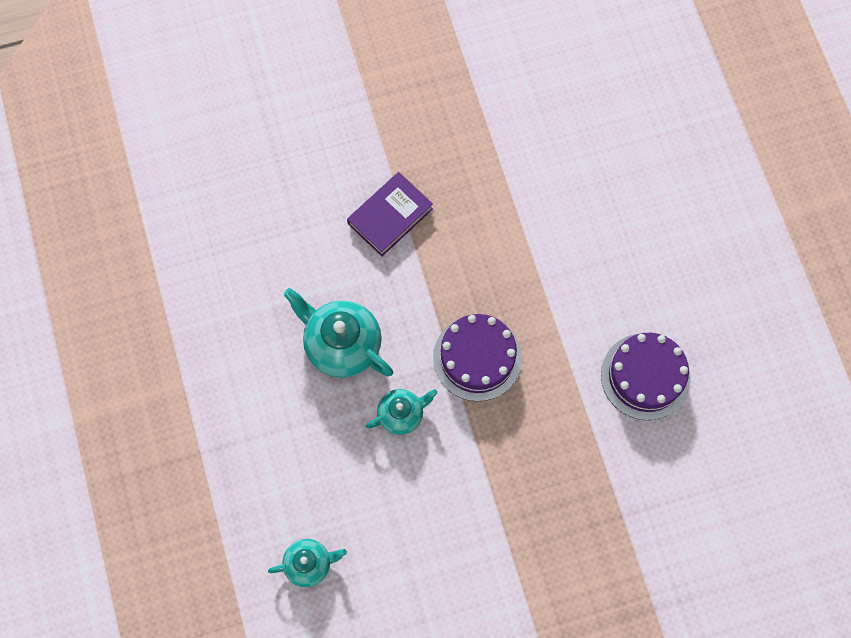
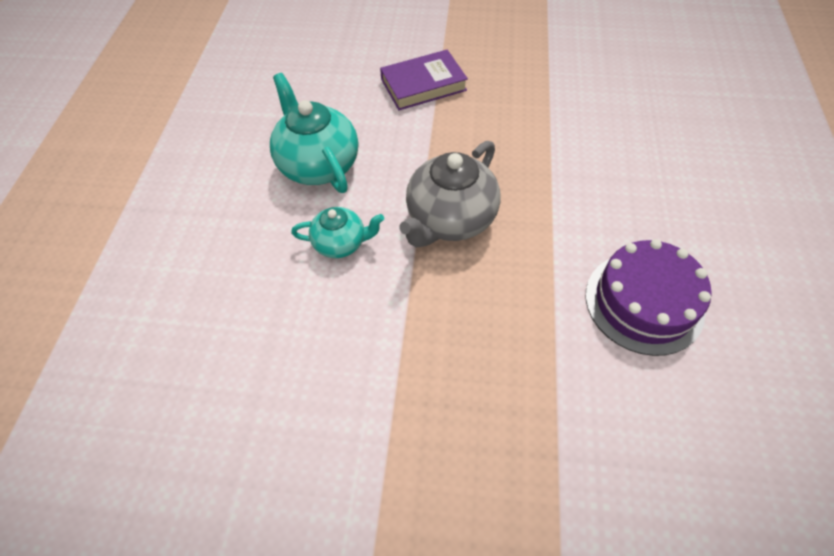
camera: 25 degrees right, 15 degrees down
turquoise teapot [268,539,347,587] -> none
purple cake [433,314,522,401] -> grey teapot [399,141,501,248]

